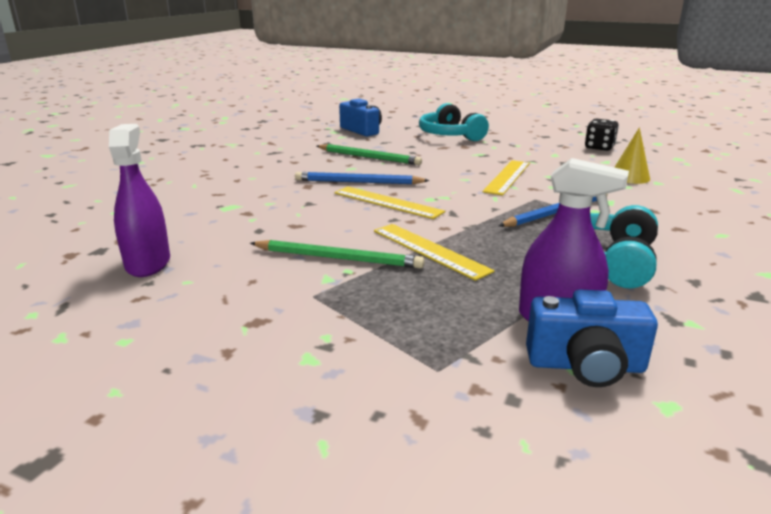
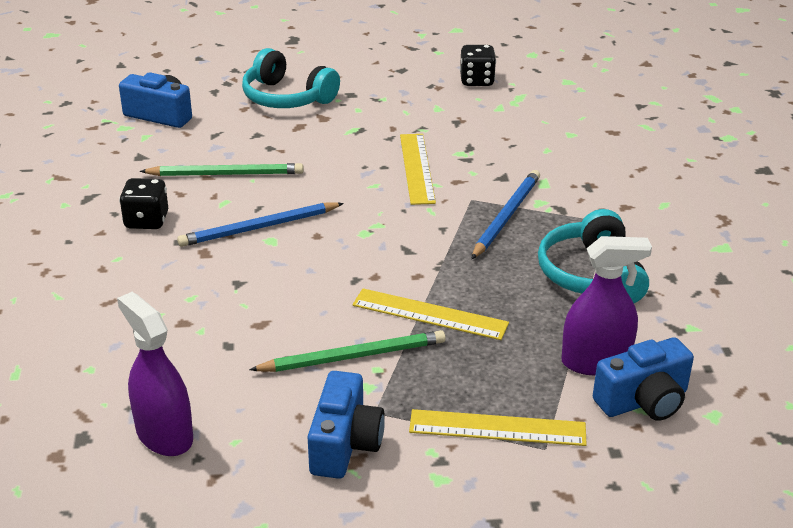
camera: 30 degrees left, 10 degrees up
yellow ruler [334,186,445,219] -> yellow ruler moved to [409,409,587,446]
yellow cone [614,127,650,184] -> none
none -> black dice [119,178,168,229]
none -> blue camera [307,371,385,479]

